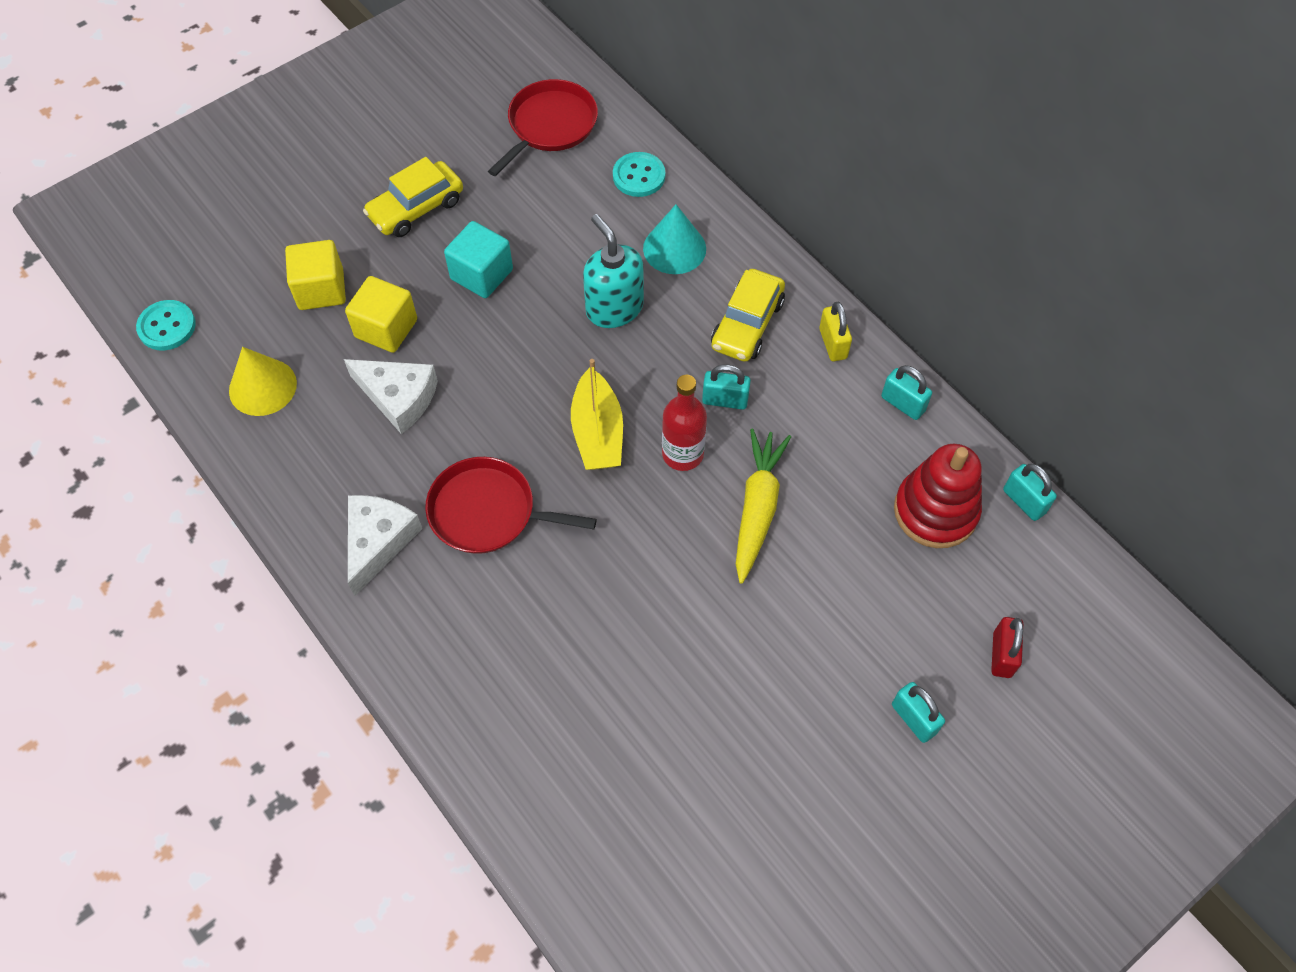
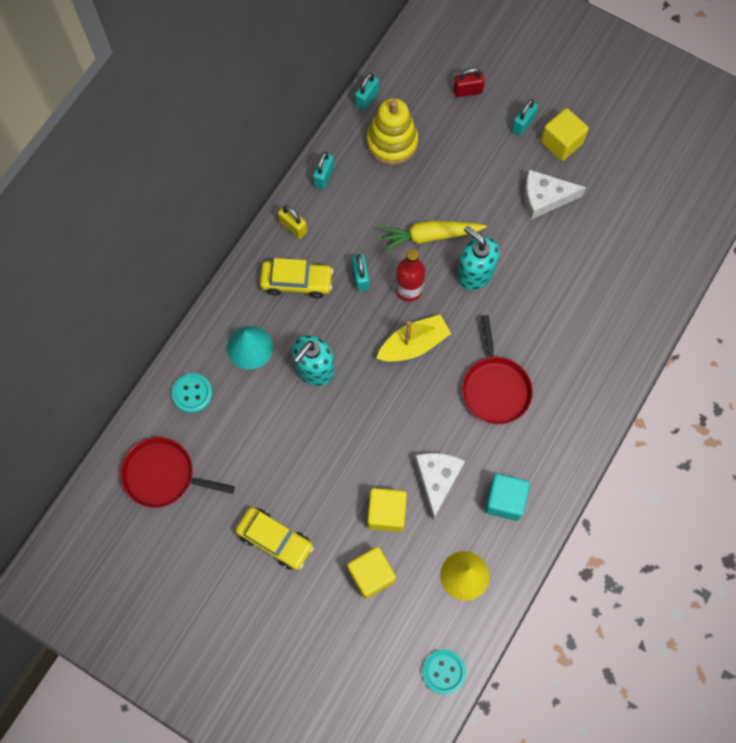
camera: 110 degrees left, 10 degrees up
white cheese [348,495,422,596] -> white cheese moved to [524,170,586,220]
turquoise cube [444,221,513,298] -> turquoise cube moved to [485,473,530,521]
yellow padlock [819,302,852,361] -> yellow padlock turned 75 degrees clockwise [278,205,307,239]
red stacking toy [894,444,982,548] -> yellow stacking toy [367,98,418,165]
none -> turquoise soap dispenser [457,226,499,290]
none -> yellow cube [541,108,589,161]

